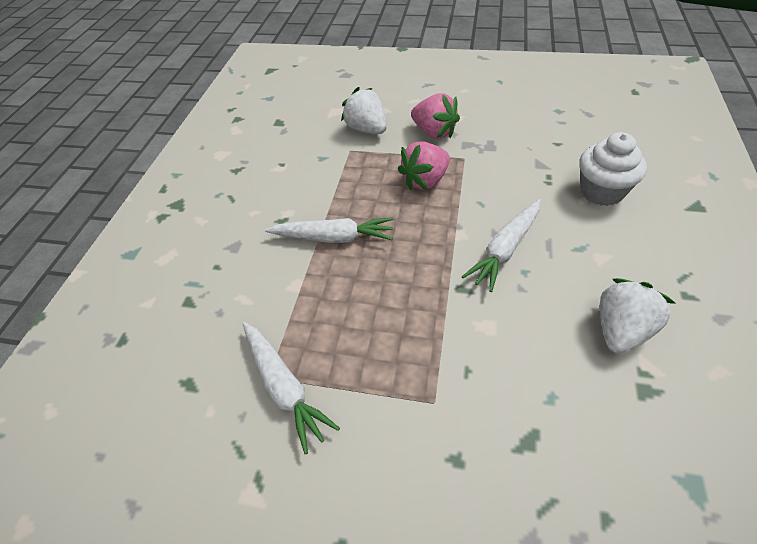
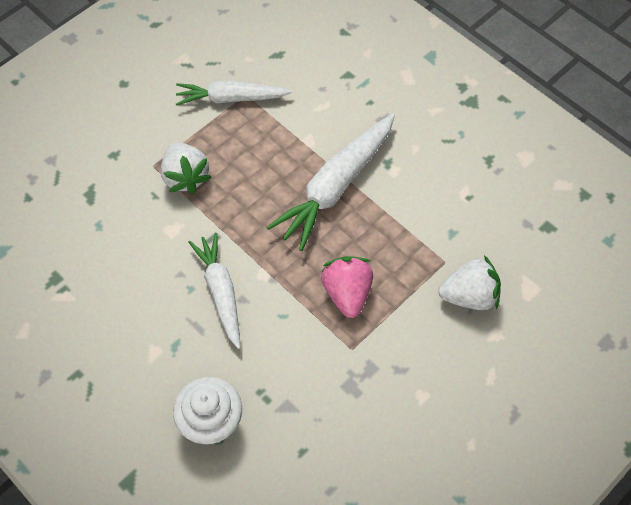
camera: 120 degrees right, 10 degrees up
white carrot [265,217,393,243] -> white carrot [266,113,395,251], size x1.51
pink strawberry [411,93,460,139] -> none
white strawberry [600,278,675,354] -> white strawberry moved to [161,142,212,194]

